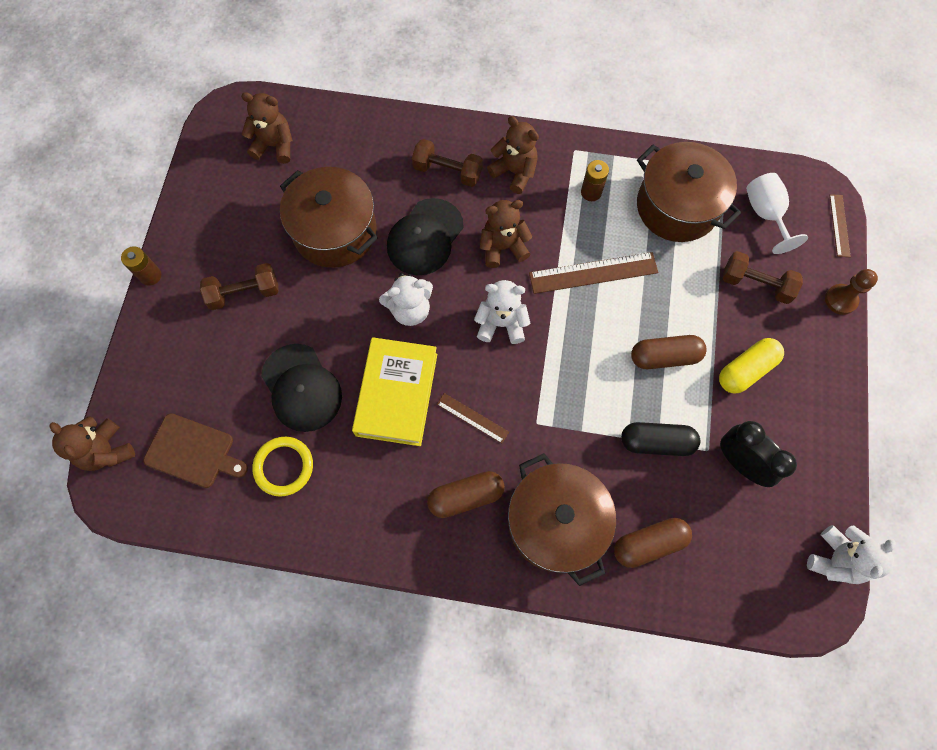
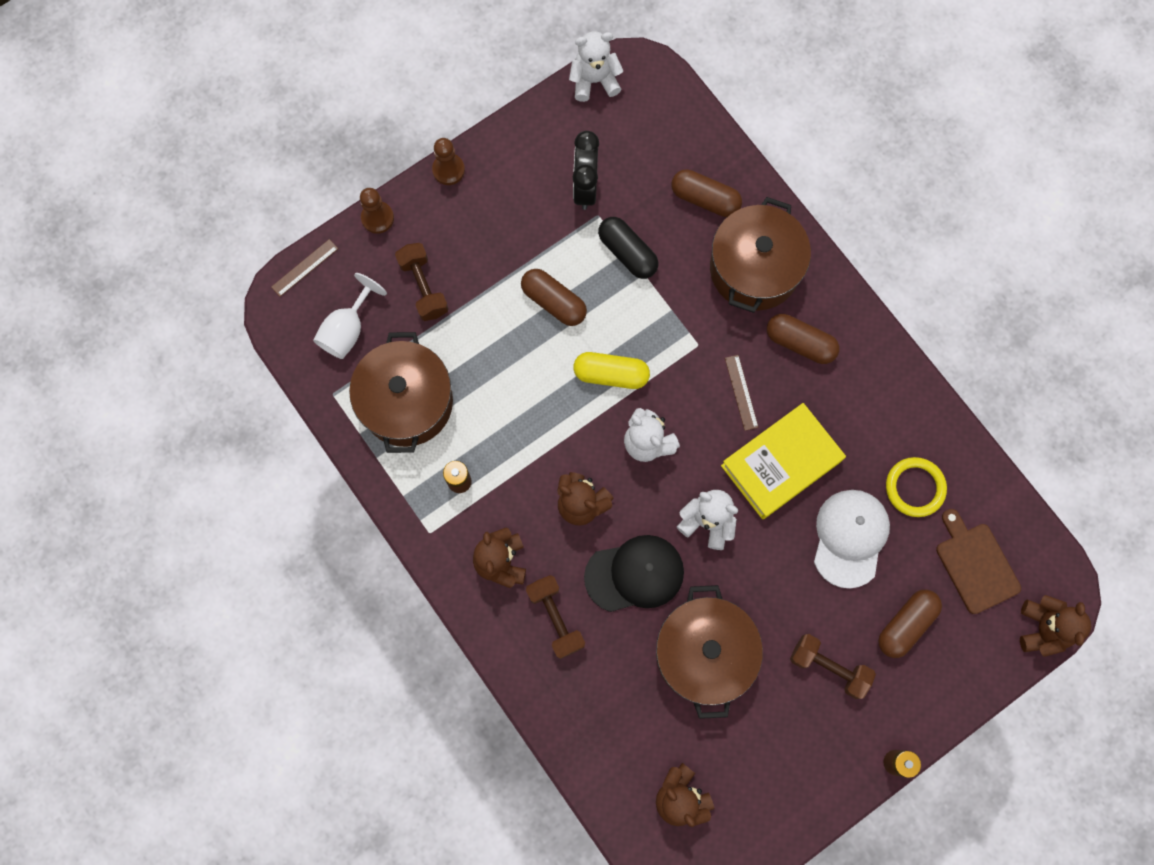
camera: 135 degrees left, 5 degrees up
black cap [261,344,342,432] -> white cap [814,490,890,589]
brown ruler [529,252,659,294] -> none
yellow capsule [719,338,784,394] -> yellow capsule moved to [573,352,650,389]
none -> brown pawn [432,138,465,185]
none -> brown capsule [878,590,942,658]

